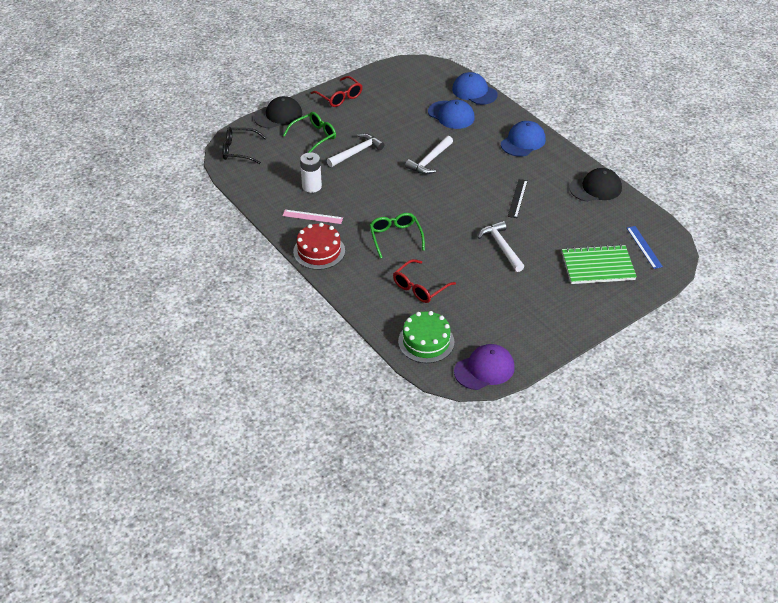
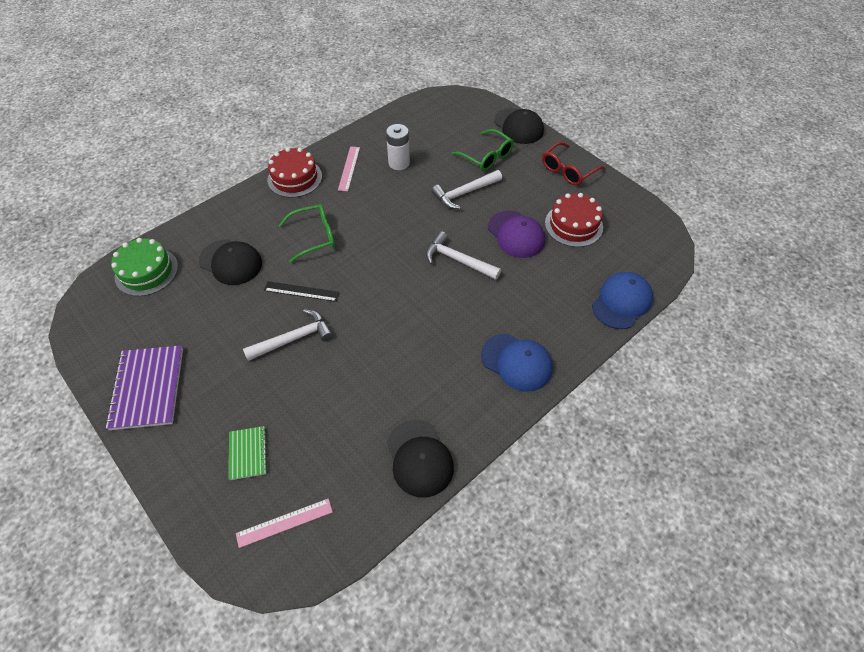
camera: 85 degrees right, 10 degrees up
black glasses [223,127,266,164] -> none
white hammer [327,133,384,167] -> white hammer turned 105 degrees clockwise [431,170,502,209]
red glasses [393,259,456,303] -> black cap [199,239,262,285]
blue cap [428,100,475,129] -> none
purple cap [454,344,515,390] -> purple cap moved to [488,211,545,258]
black ruler [508,179,528,218] -> black ruler moved to [264,281,340,302]
green notebook [562,244,637,284] -> green notebook [229,426,267,480], size x0.55
blue ruler [627,226,663,269] -> pink ruler [236,498,333,548]
none -> purple notebook [105,345,183,430]
none -> red cake [545,193,603,247]

